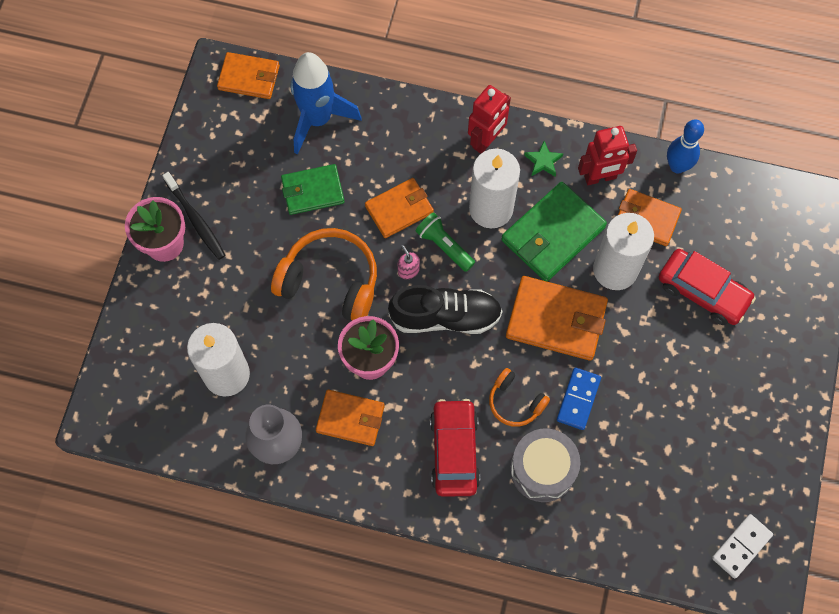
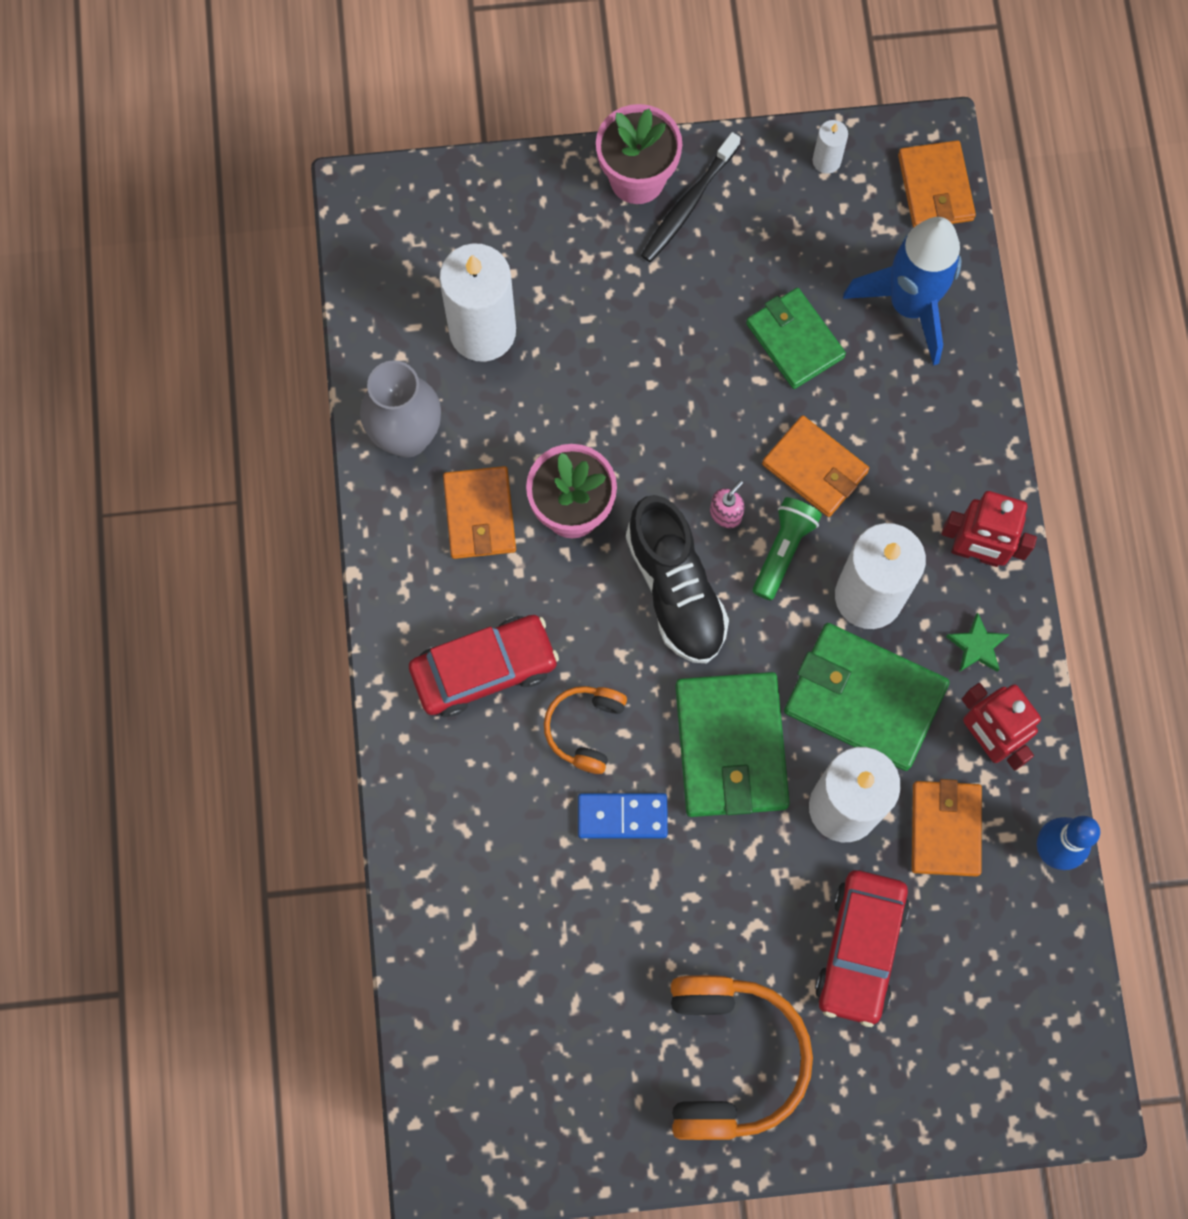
camera: 70 degrees right, 5 degrees up
orange headphones [271,228,377,320] -> orange headphones moved to [671,975,813,1140]
orange wallet [506,276,608,361] -> green wallet [675,672,790,817]
grey drum [510,428,580,502] -> none
white domino [712,514,773,579] -> none
none -> white candle [813,120,848,174]

